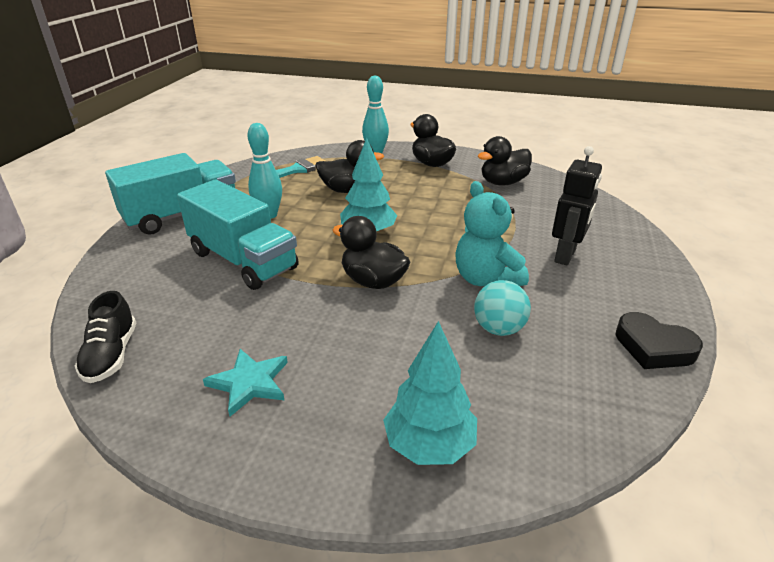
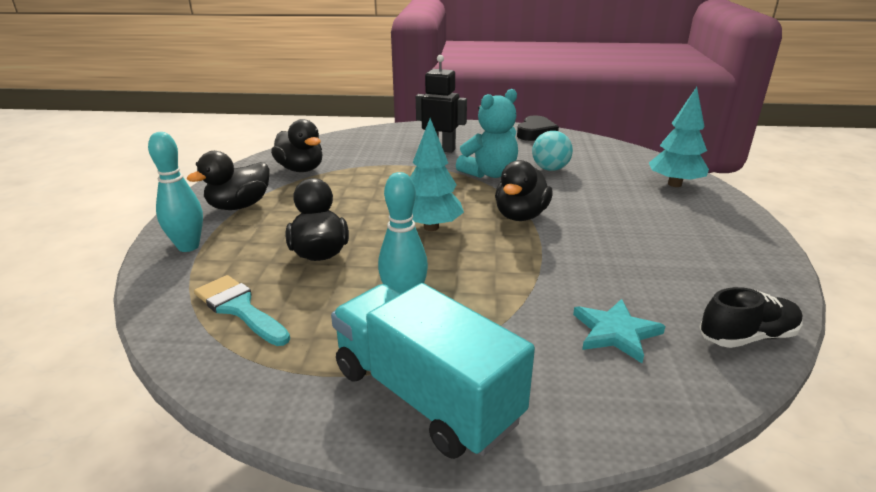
camera: 100 degrees left, 5 degrees down
turquoise truck [177,179,299,290] -> none
turquoise star [203,349,288,416] -> turquoise star moved to [573,299,665,363]

